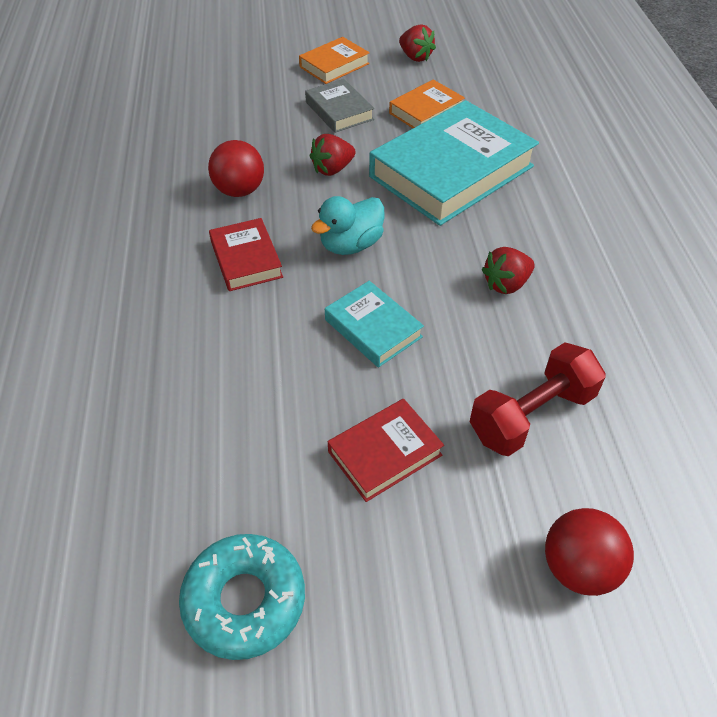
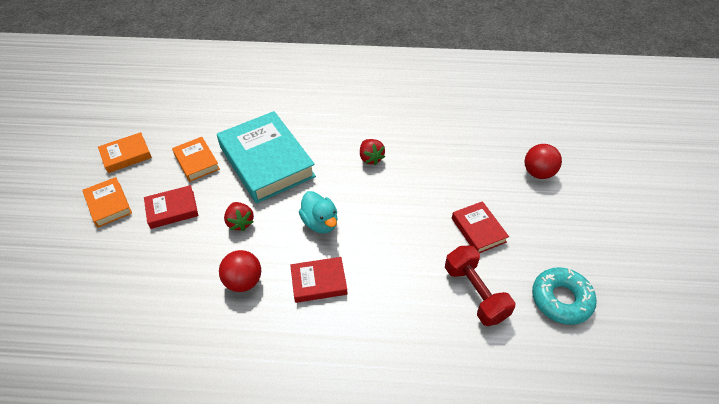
camera: 80 degrees left, 0 degrees up
grey book [305,79,374,133] -> red book [144,185,198,229]
turquoise book [325,281,424,368] -> none
red strawberry [399,24,436,62] -> orange book [98,132,152,173]
red dumbbell [469,342,606,456] -> red dumbbell moved to [445,245,515,326]

